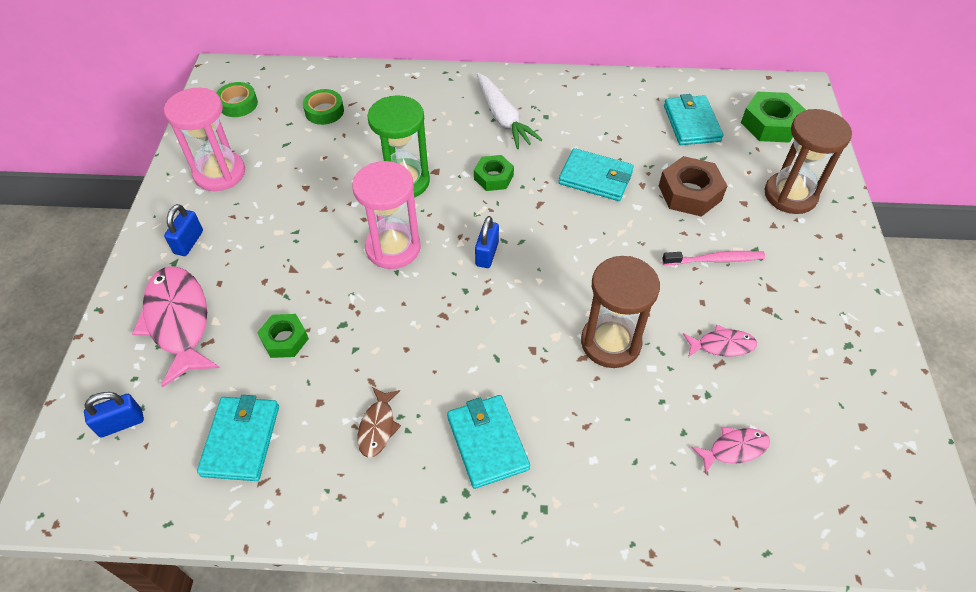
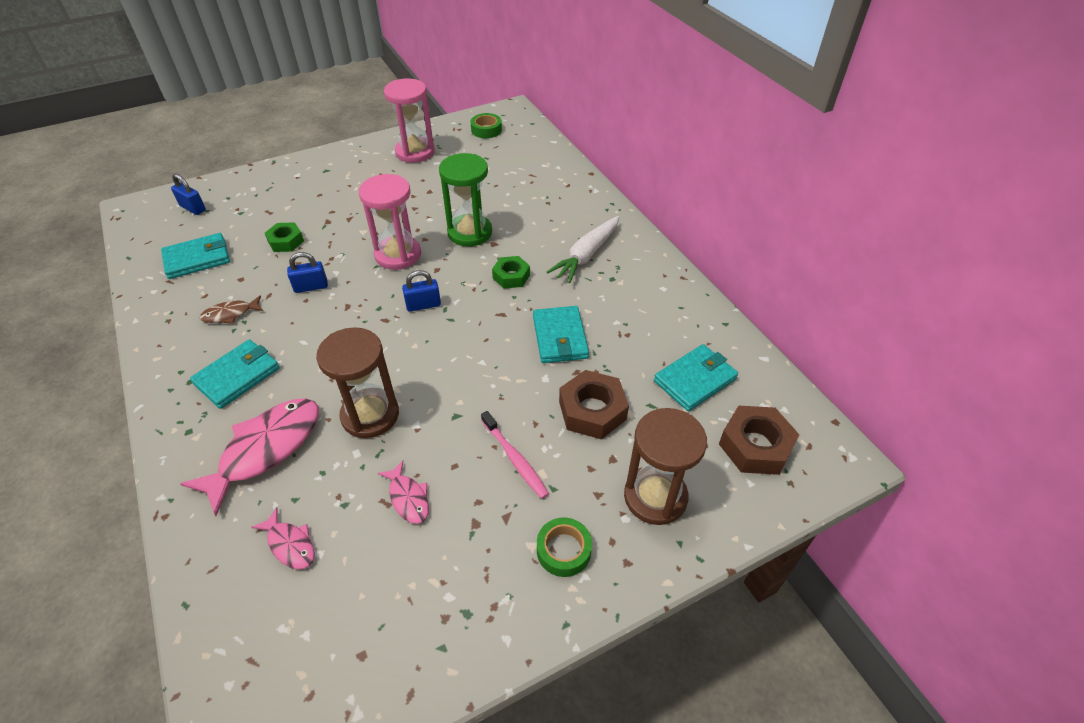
camera: 60 degrees right, 5 degrees down
pink fish [132,266,220,388] -> pink fish moved to [180,398,319,516]
blue padlock [164,204,203,256] -> blue padlock moved to [287,252,328,293]
green tape [303,89,344,125] -> green tape moved to [537,517,592,577]
green nut [741,92,806,143] -> brown nut [719,406,799,475]

